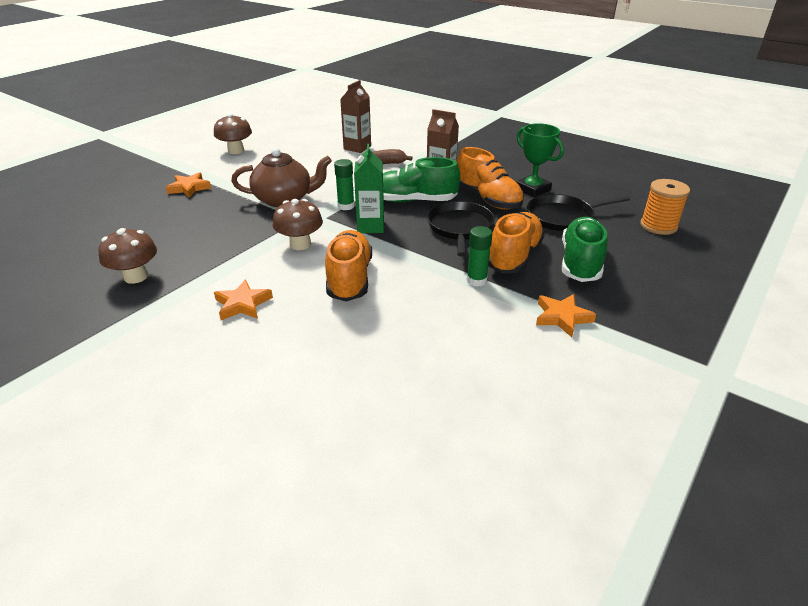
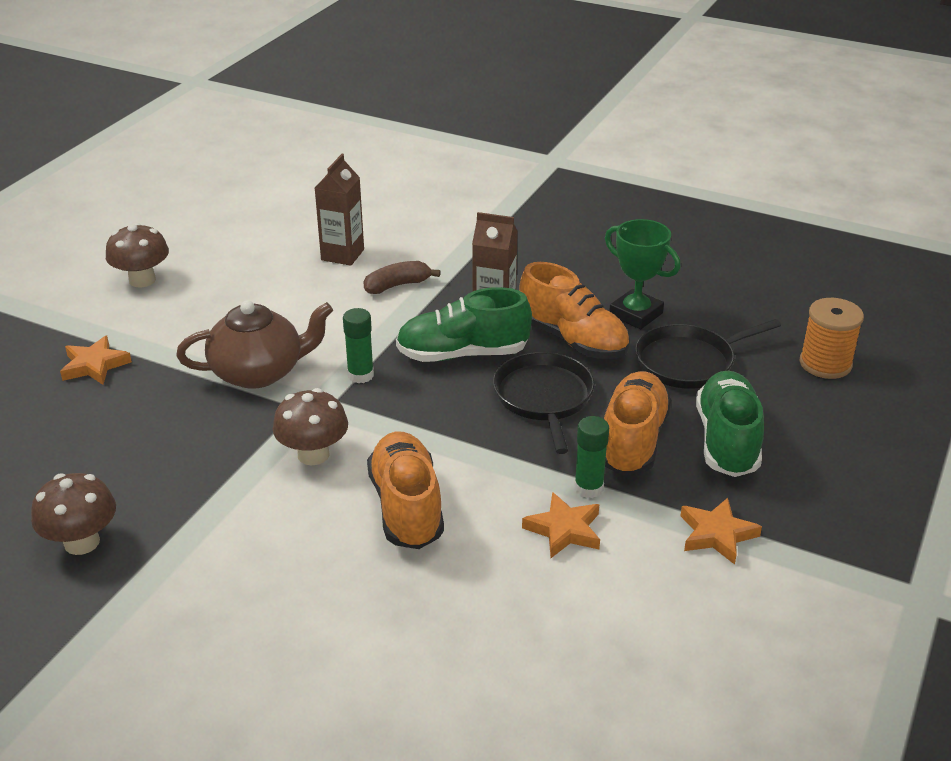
camera: 10 degrees left, 0 degrees up
orange star [214,279,273,320] -> orange star moved to [522,492,600,558]
green carton [354,144,384,233] -> none

